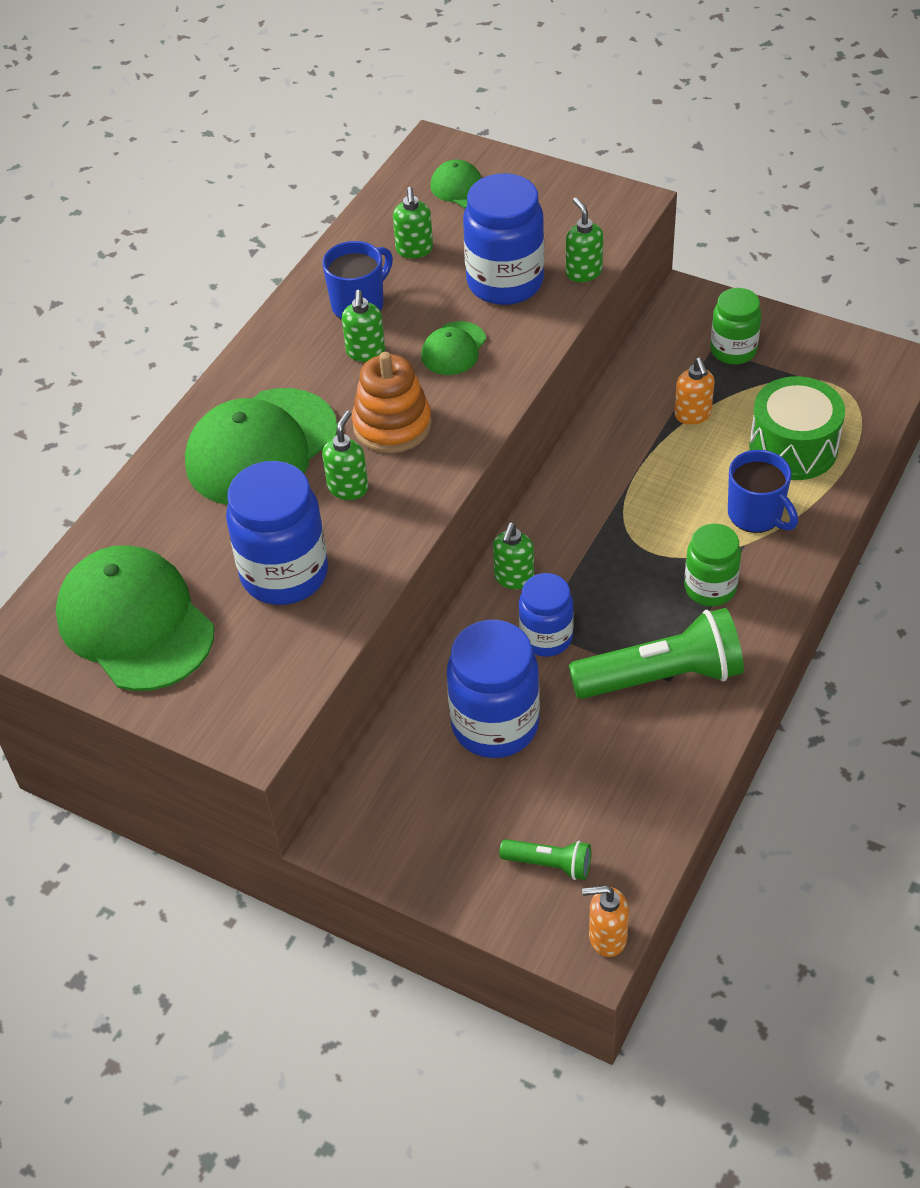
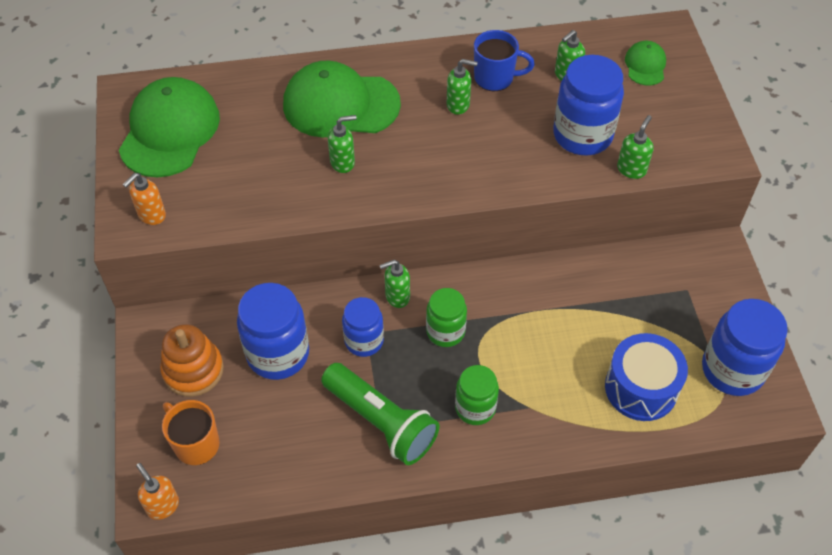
camera: 50 degrees right, 5 degrees up
blue jar [226,461,328,605] -> blue jar moved to [702,299,788,396]
green soap dispenser [342,290,385,362] -> green soap dispenser turned 135 degrees counterclockwise [447,59,478,115]
orange stacking toy [352,352,432,453] -> orange stacking toy moved to [160,324,224,397]
green cap [421,321,486,375] -> none
green flashlight [499,839,591,880] -> orange mug [162,400,220,465]
orange soap dispenser [674,357,715,425] -> orange soap dispenser moved to [123,173,166,225]
green jar [710,288,761,365] -> green jar moved to [426,288,467,347]
blue mug [728,450,798,533] -> none
green drum [749,376,845,480] -> blue drum [605,333,688,421]

